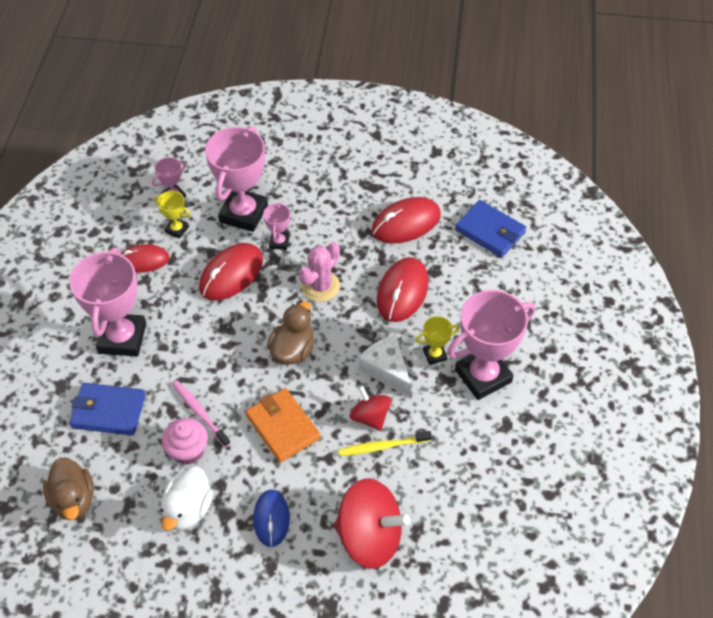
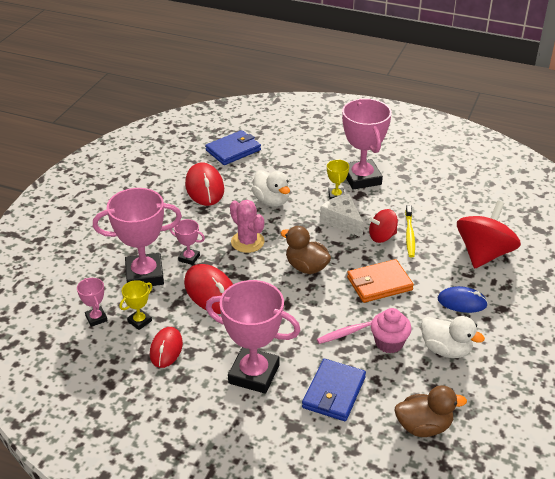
camera: 75 degrees left, 15 degrees down
pink trophy [205,126,268,232] -> pink trophy turned 45 degrees counterclockwise [93,188,182,287]
white cheese [359,335,411,397] -> white cheese turned 75 degrees clockwise [320,193,364,238]
red mouse [377,257,429,322] -> white duck [252,170,290,207]

